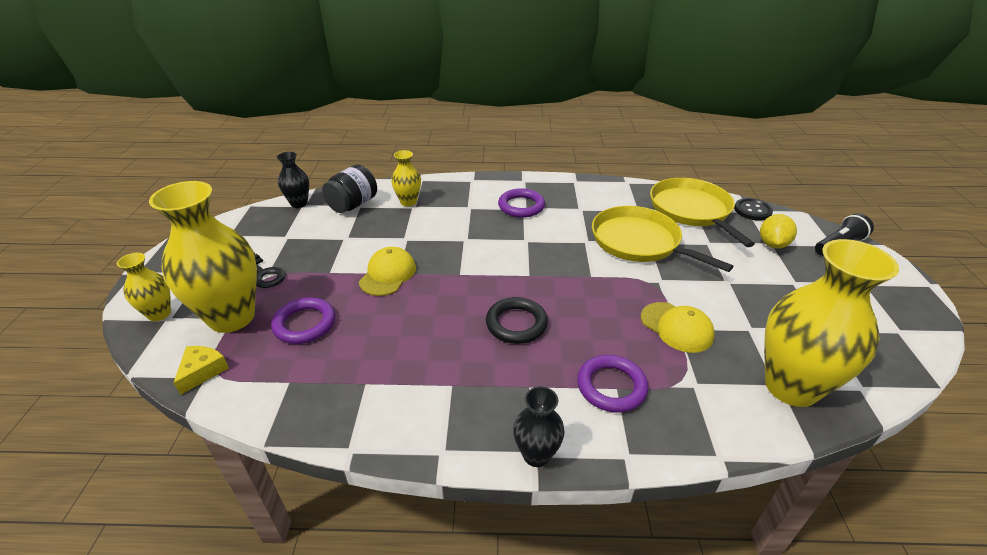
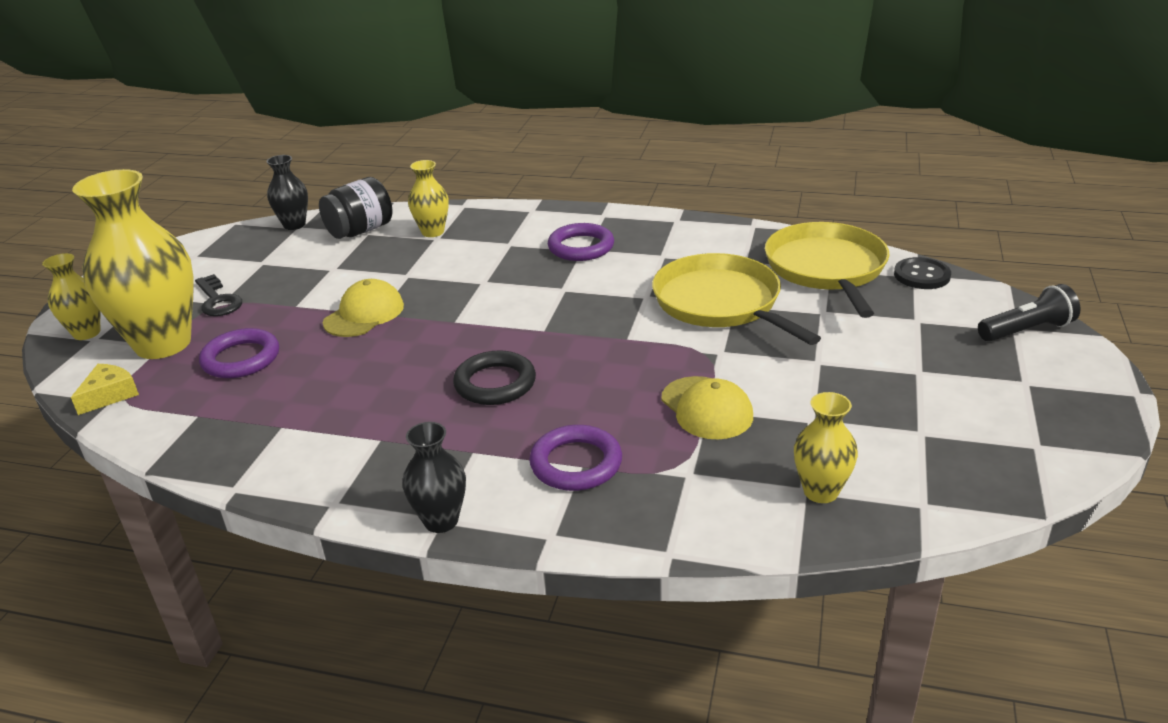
camera: 15 degrees right, 5 degrees down
yellow lemon [760,214,797,249] -> none
yellow vase [764,239,899,407] -> yellow vase [794,392,858,503], size x0.49

